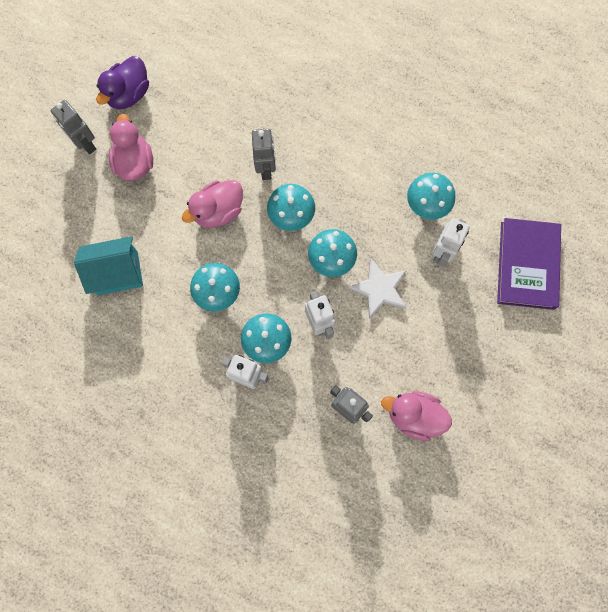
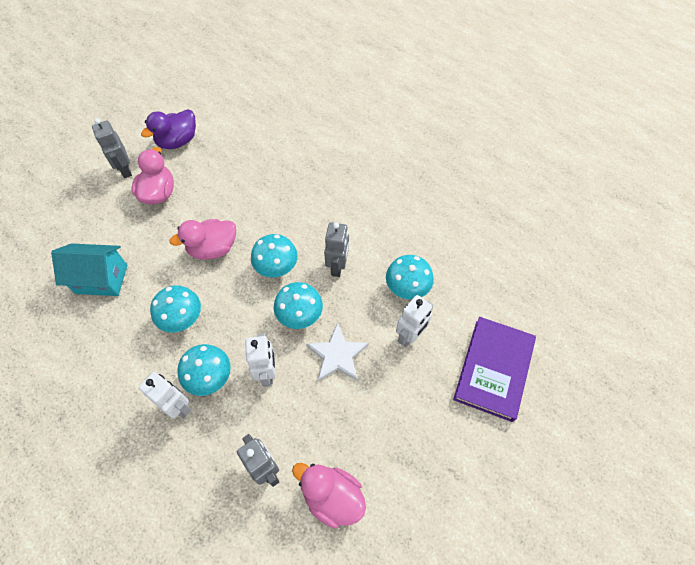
camera: 15 degrees right, 15 degrees down
grey robot [252,129,276,180] -> grey robot moved to [324,222,349,277]

